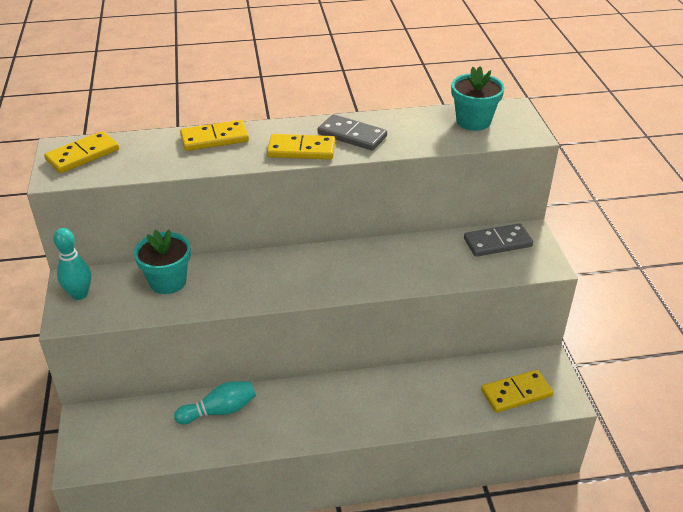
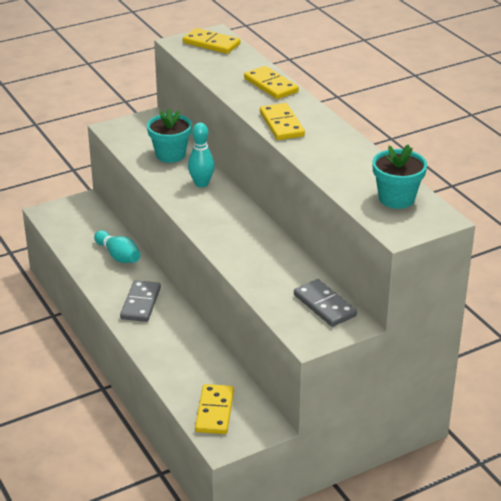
camera: 70 degrees right, 5 degrees down
turquoise bowling pin [54,228,91,300] -> turquoise bowling pin moved to [188,123,215,188]
grey domino [318,114,387,151] -> grey domino moved to [120,280,161,322]
yellow domino [481,370,553,413] -> yellow domino turned 45 degrees clockwise [195,384,234,434]

